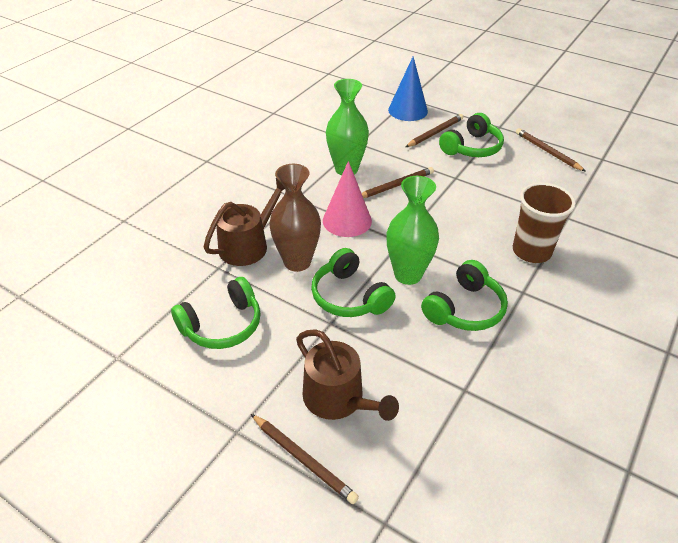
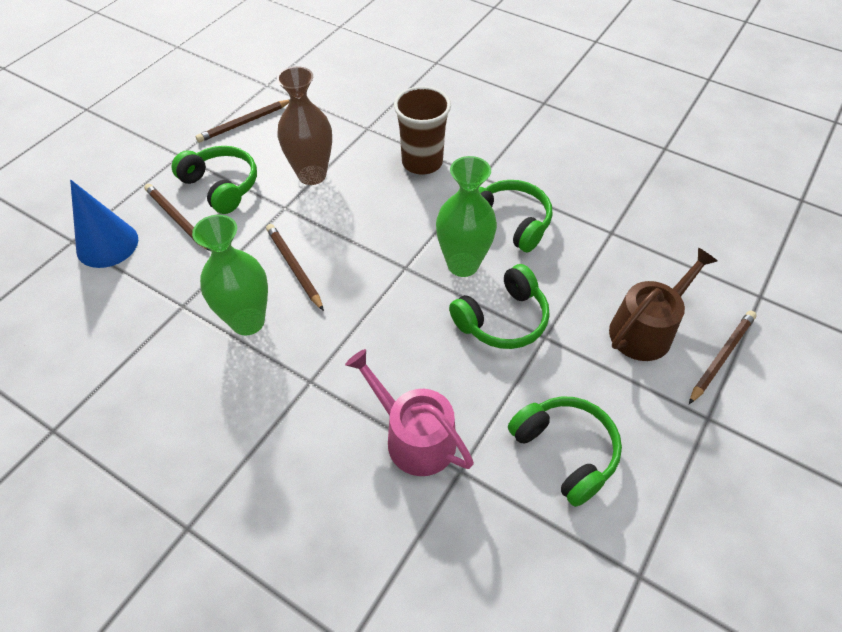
camera: 90 degrees left, 10 degrees up
brown watering can [203,178,285,266] -> pink watering can [345,349,474,476]
brown vase [269,164,321,272] -> brown vase moved to [277,66,332,185]
pink cone [323,161,372,237] -> none

